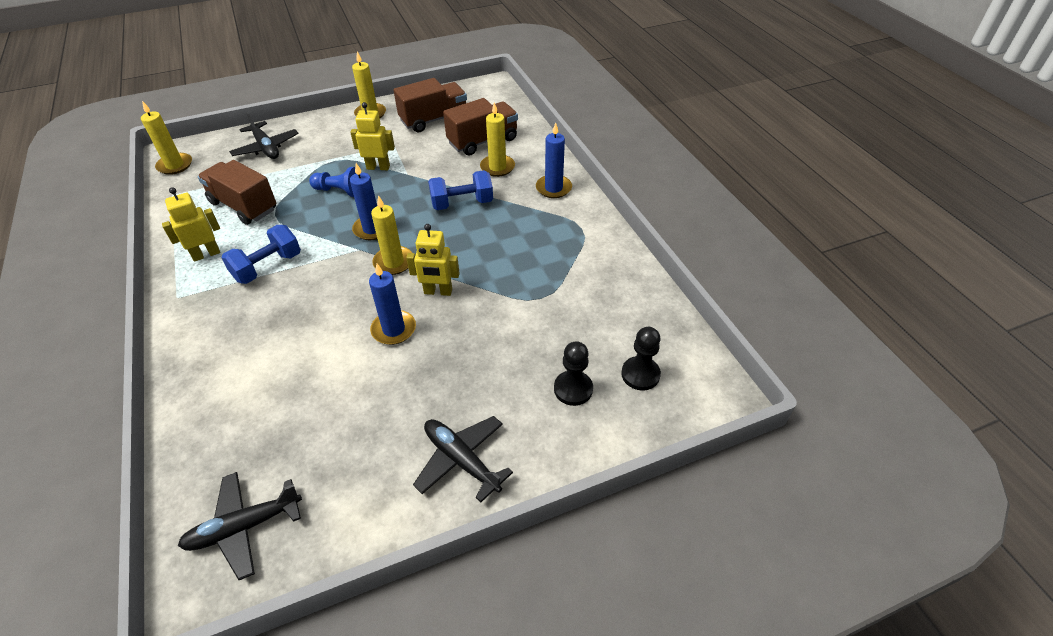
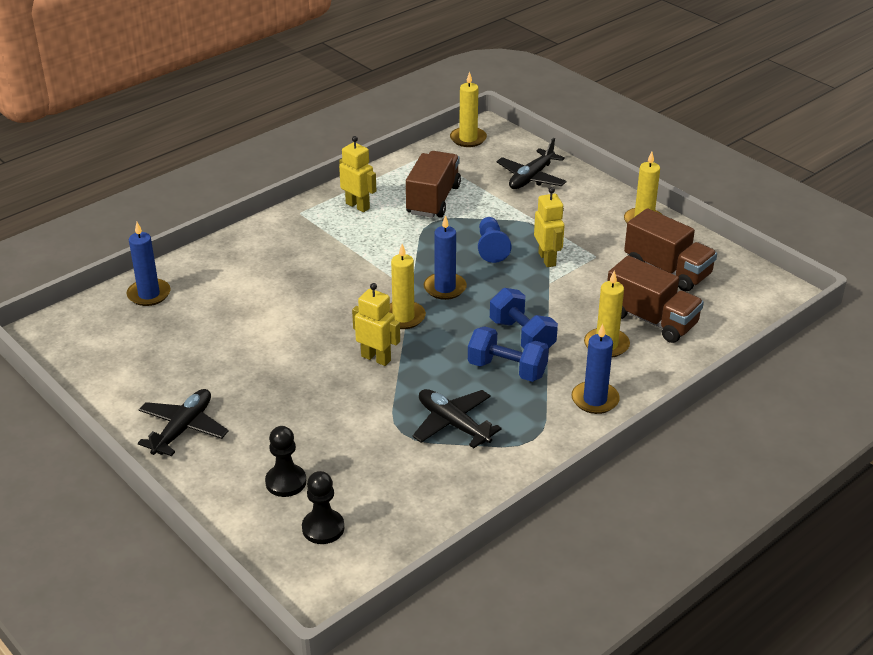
camera: 70 degrees right, 10 degrees down
black plane [178,472,302,580] -> black plane moved to [412,389,502,448]
blue dumbbell [221,225,301,284] -> blue dumbbell moved to [468,326,549,382]
blue candle [369,264,416,345] -> blue candle moved to [127,222,171,306]
yellow robot [406,224,460,296] -> yellow robot turned 135 degrees clockwise [352,283,400,366]

